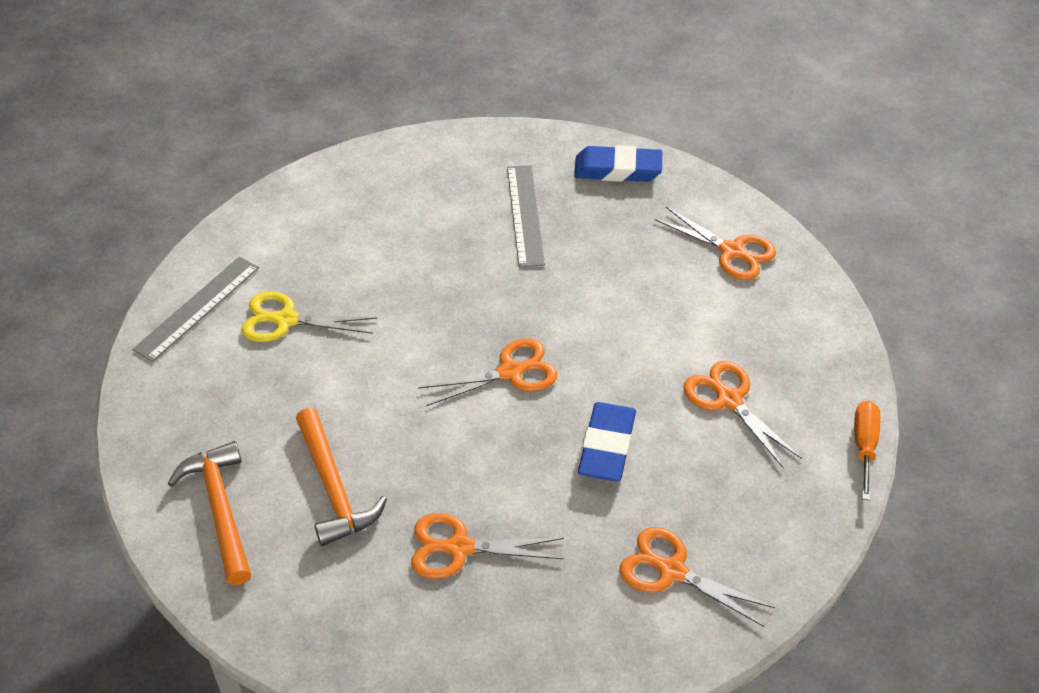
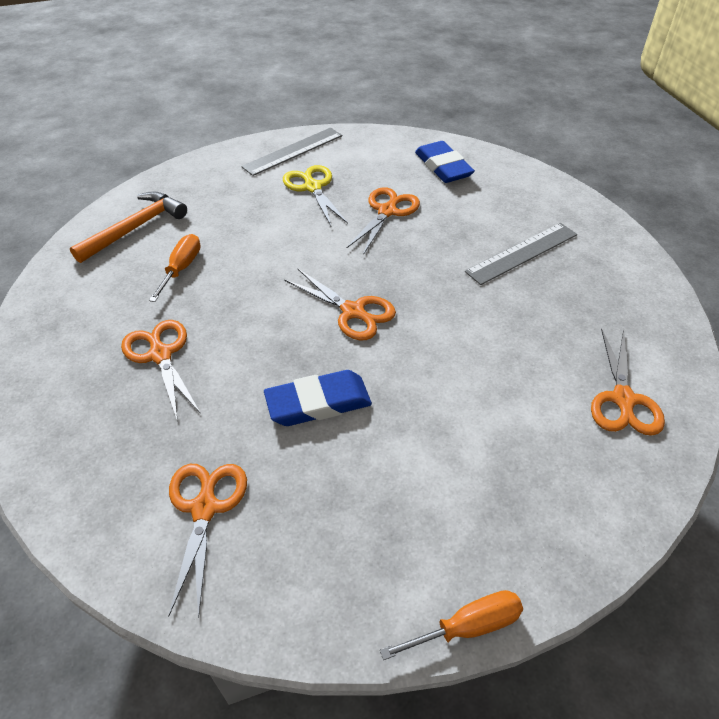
camera: 60 degrees right, 0 degrees up
grey ruler [132,257,259,362] -> grey ruler turned 45 degrees counterclockwise [241,128,342,176]
orange hammer [296,408,387,546] -> orange screwdriver [149,234,201,302]
blue eraser [574,145,662,182] -> blue eraser moved to [415,141,475,183]
orange scissors [683,361,802,468] -> orange scissors moved to [346,187,420,255]

